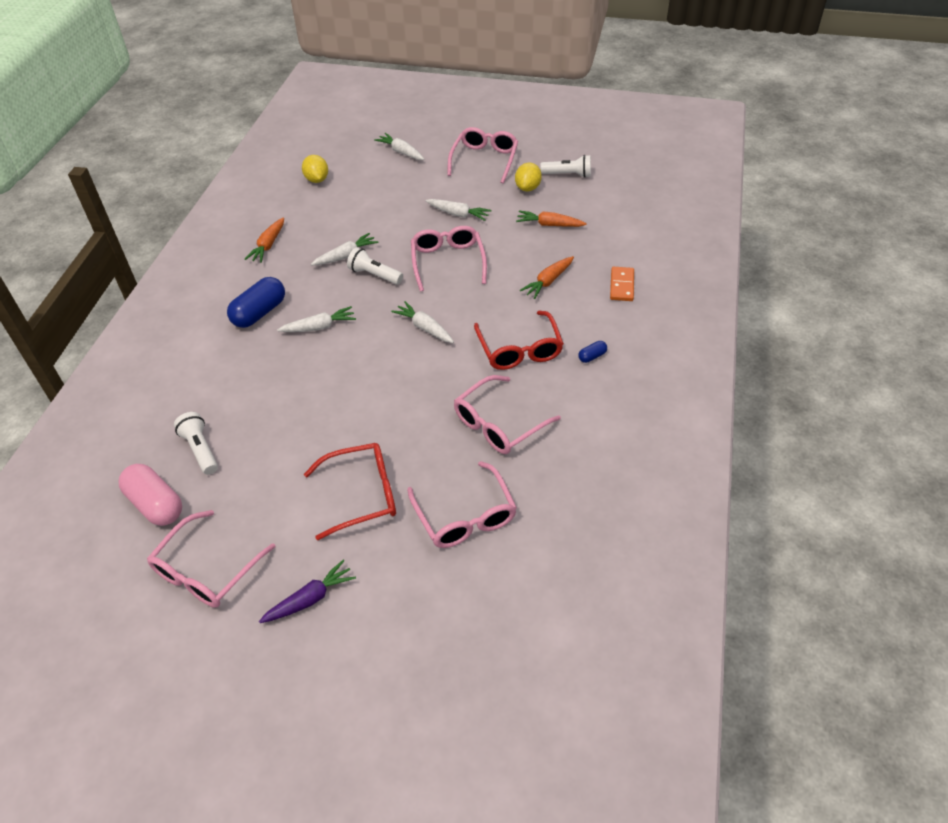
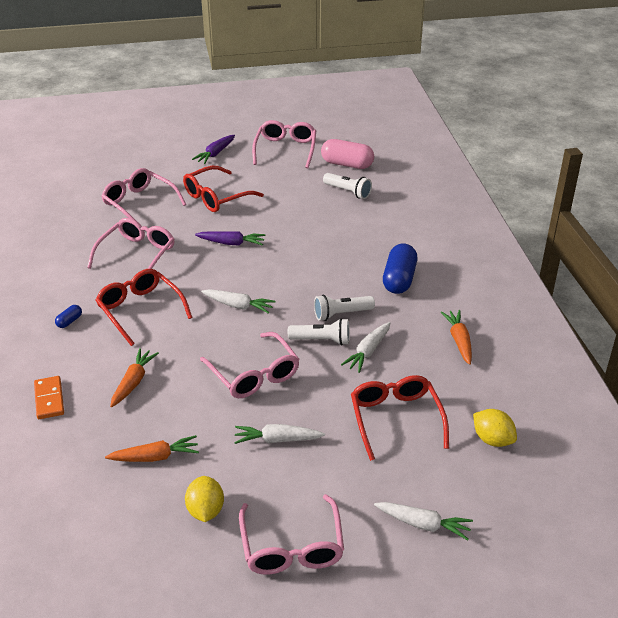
camera: 155 degrees right, 10 degrees down
white carrot [277,306,356,332] -> none
white flashlight [540,155,591,178] -> white flashlight moved to [314,295,375,321]
none -> purple carrot [195,231,266,246]
none -> red glasses [351,375,449,461]

